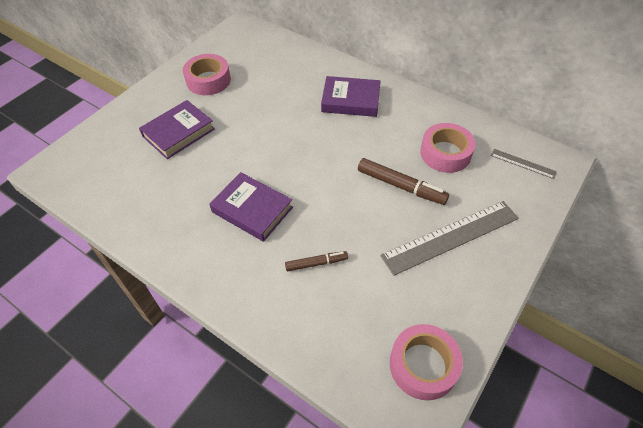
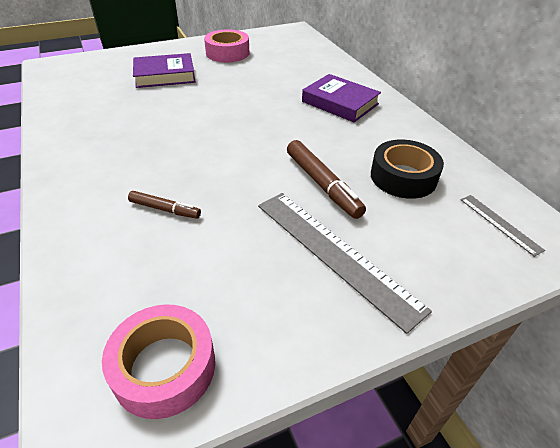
camera: 30 degrees right, 10 degrees down
purple book [209,172,293,242] -> none
grey ruler [380,201,519,276] -> grey ruler turned 45 degrees clockwise [258,193,432,334]
pink tape [420,123,476,173] -> black tape [371,140,444,199]

